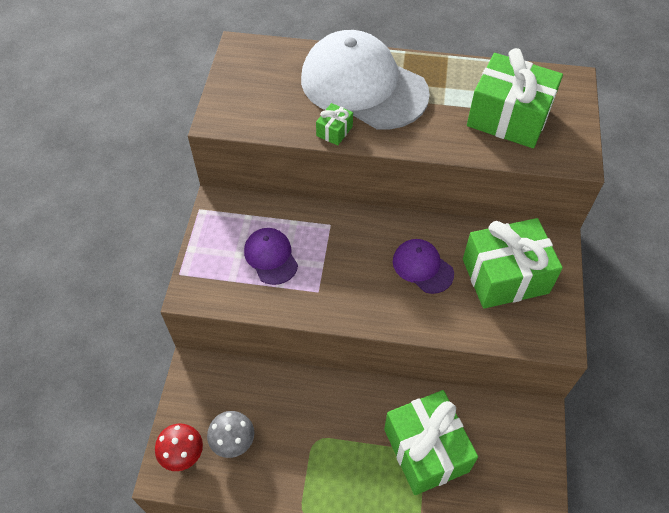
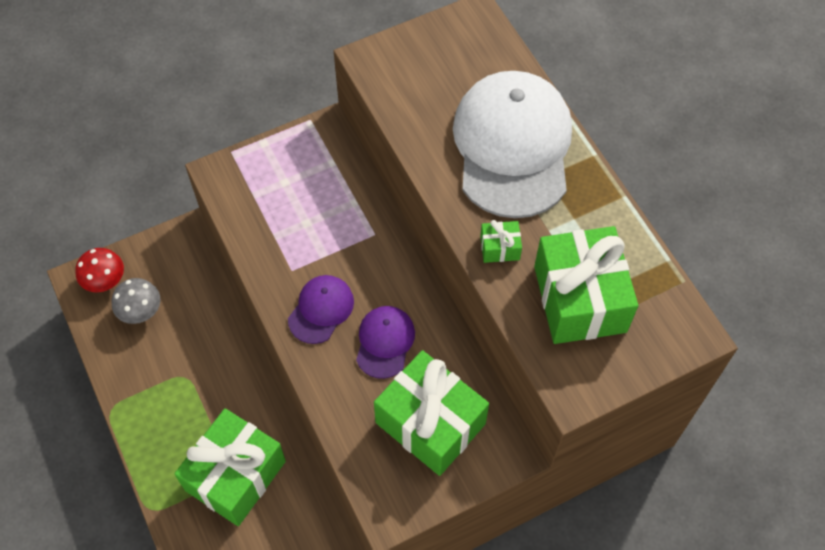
camera: 55 degrees right, 5 degrees up
purple cap [244,228,298,285] -> purple cap moved to [288,275,354,344]
green gift [316,103,353,146] -> green gift moved to [480,220,522,263]

